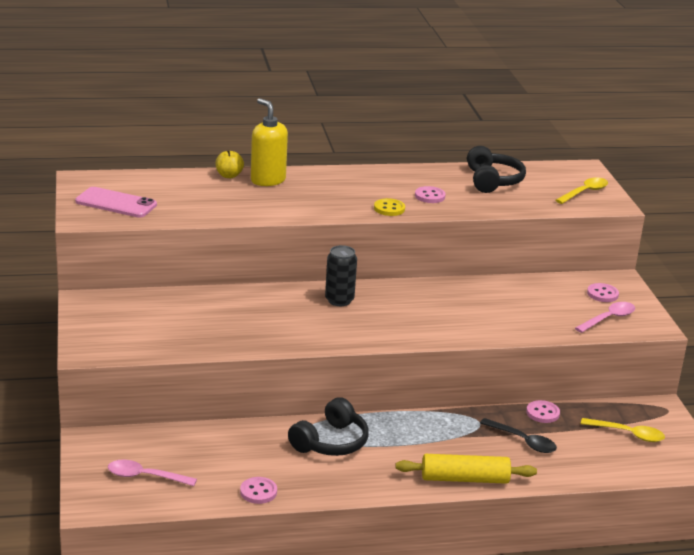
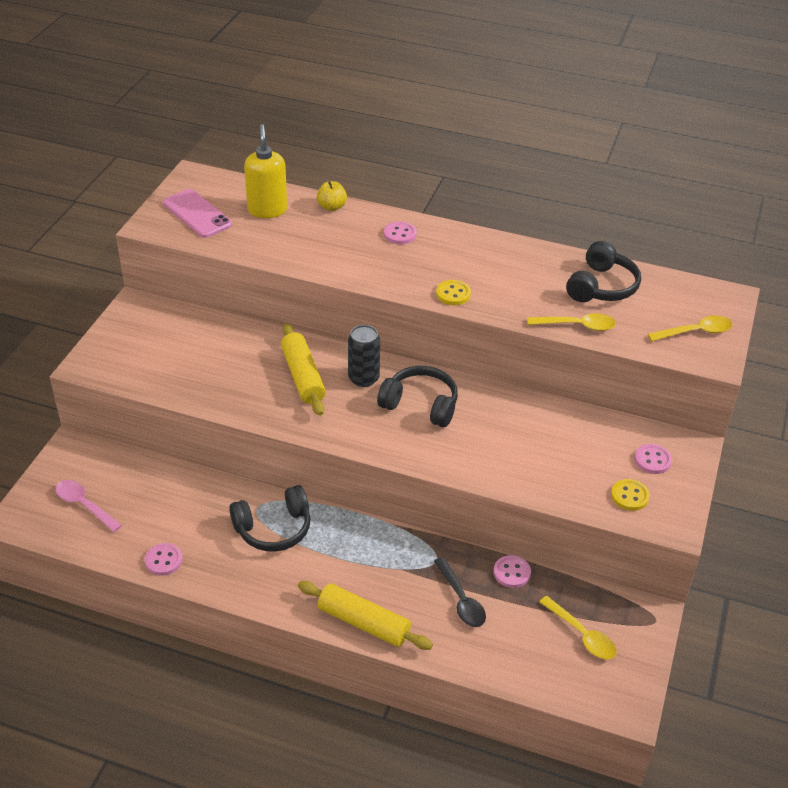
camera: 30 degrees right, 15 degrees up
yellow soap dispenser [251,98,288,186] -> yellow soap dispenser moved to [244,124,287,218]
pink button [415,186,446,203] -> pink button moved to [384,221,417,244]
pink spoon [575,302,635,333] -> yellow button [611,479,650,511]
none -> yellow rolling pin [281,323,326,416]
none -> black headphones [377,366,458,427]
none -> yellow spoon [527,313,616,331]

